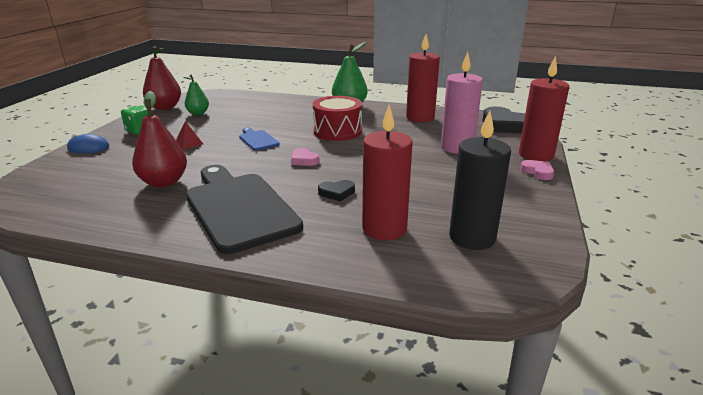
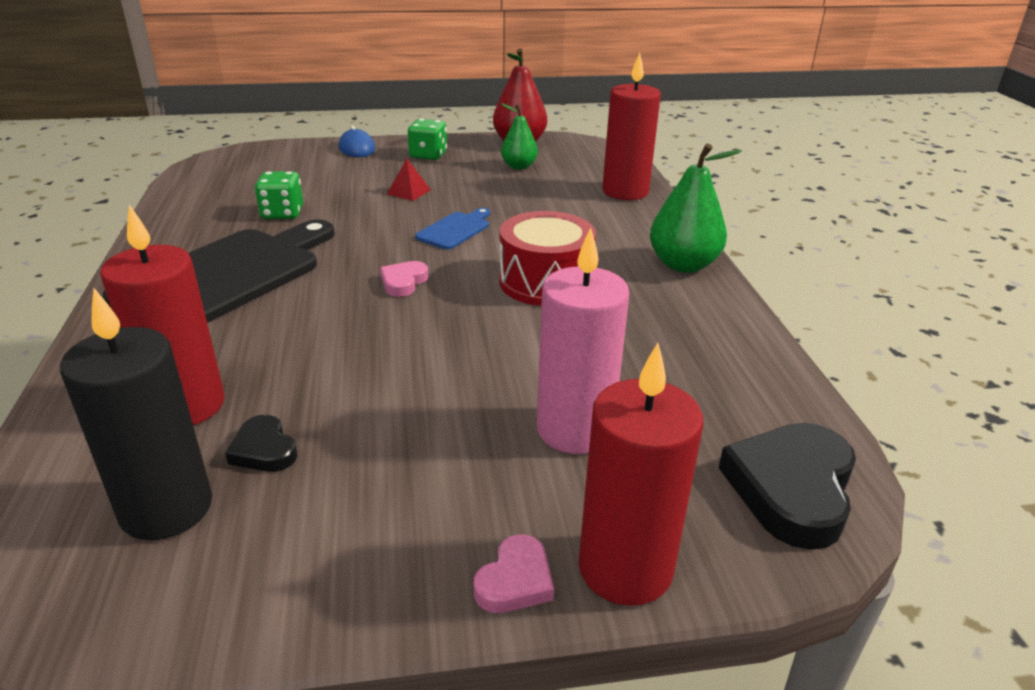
camera: 65 degrees right, 5 degrees up
red pear [132,91,187,188] -> green dice [255,171,303,219]
black heart [318,180,355,202] -> black heart moved to [225,415,297,472]
red candle [406,34,440,122] -> red candle moved to [602,53,661,200]

